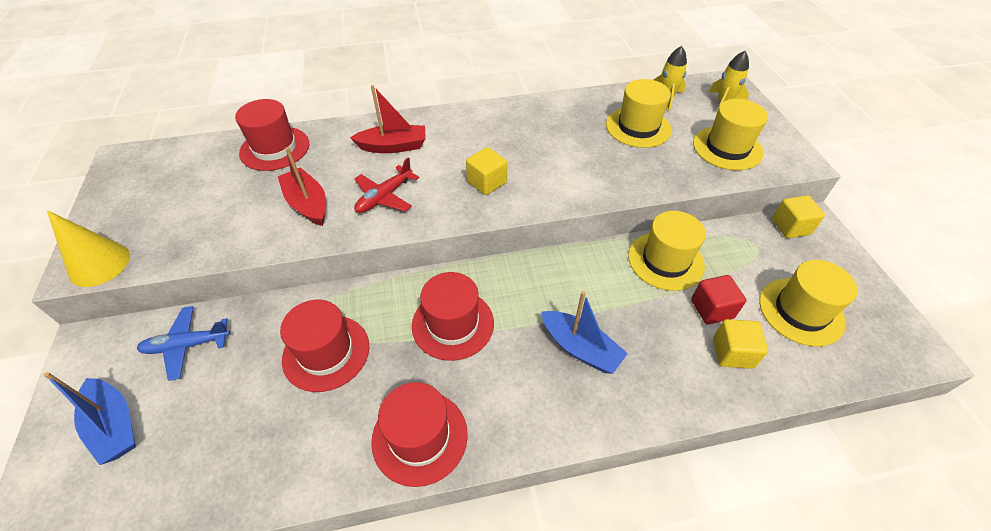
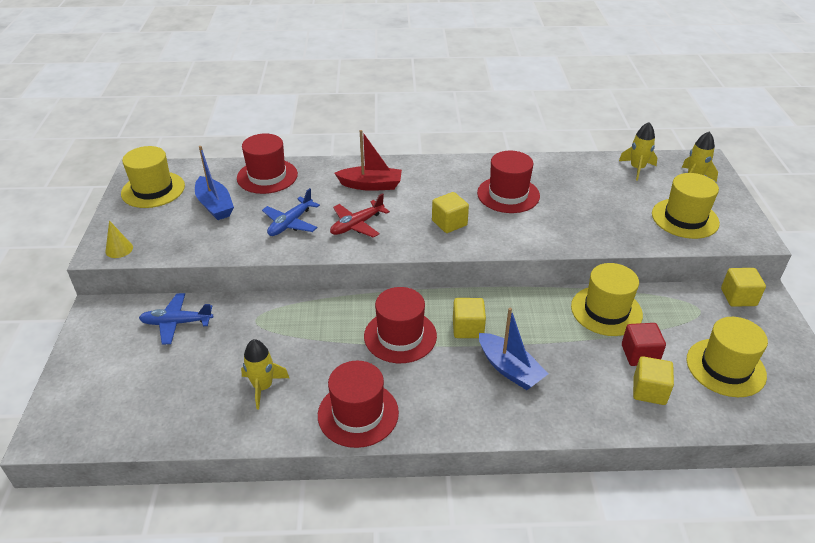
camera: 10 degrees right, 10 degrees down
blue boat [44,372,136,465] -> blue boat moved to [195,146,234,220]
yellow cone [47,210,130,287] -> yellow cone [105,220,133,258], size x0.58
red boat [278,147,326,226] -> blue plane [262,188,320,236]
red hat [280,300,369,392] -> red hat moved to [477,151,540,213]
yellow hat [606,79,672,148] -> yellow hat moved to [121,146,185,208]
none -> yellow rocket [241,339,289,409]
none -> yellow cube [453,298,486,338]

